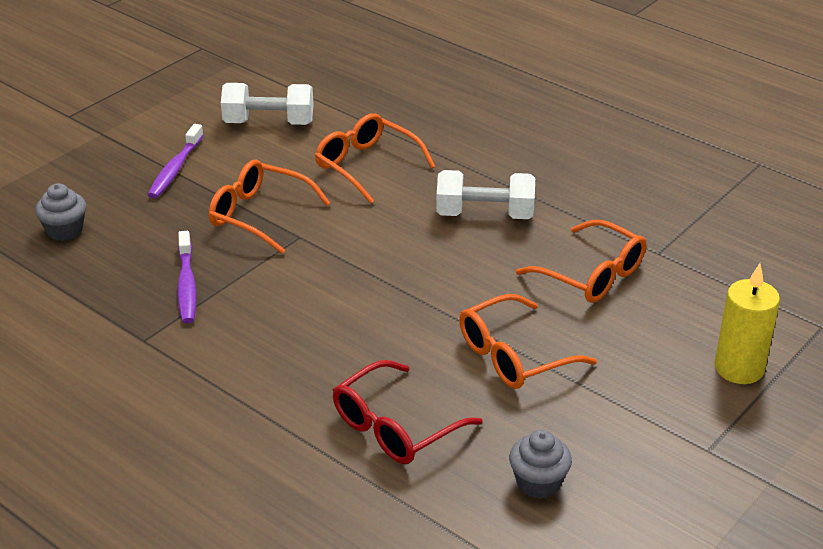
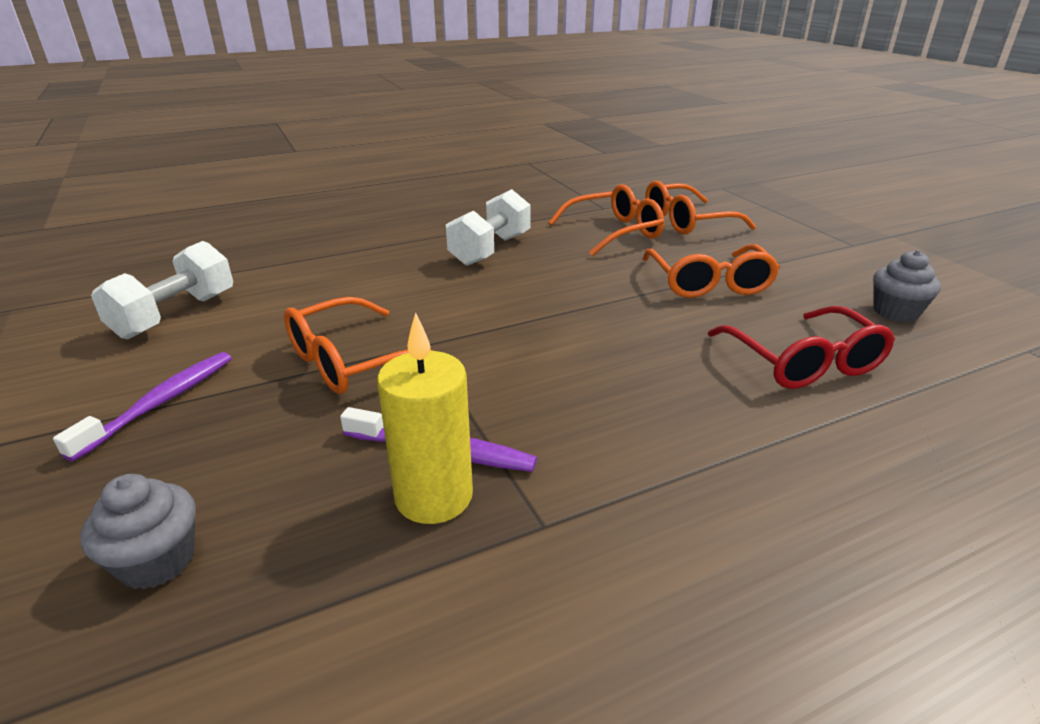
camera: 65 degrees left, 5 degrees down
purple toothbrush [148,124,204,198] -> purple toothbrush turned 105 degrees counterclockwise [53,352,232,462]
orange glasses [315,113,435,204] -> orange glasses moved to [645,181,756,235]
yellow candle [715,263,780,384] -> yellow candle moved to [377,312,473,524]

